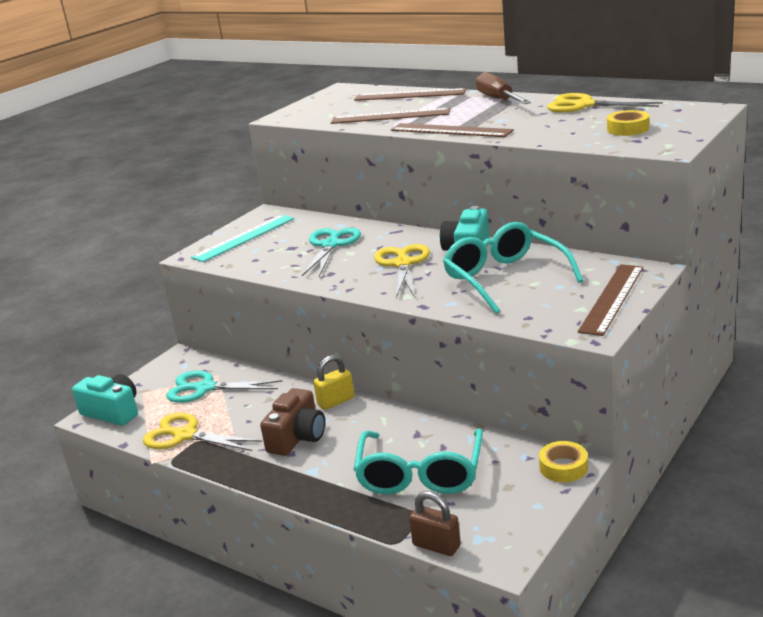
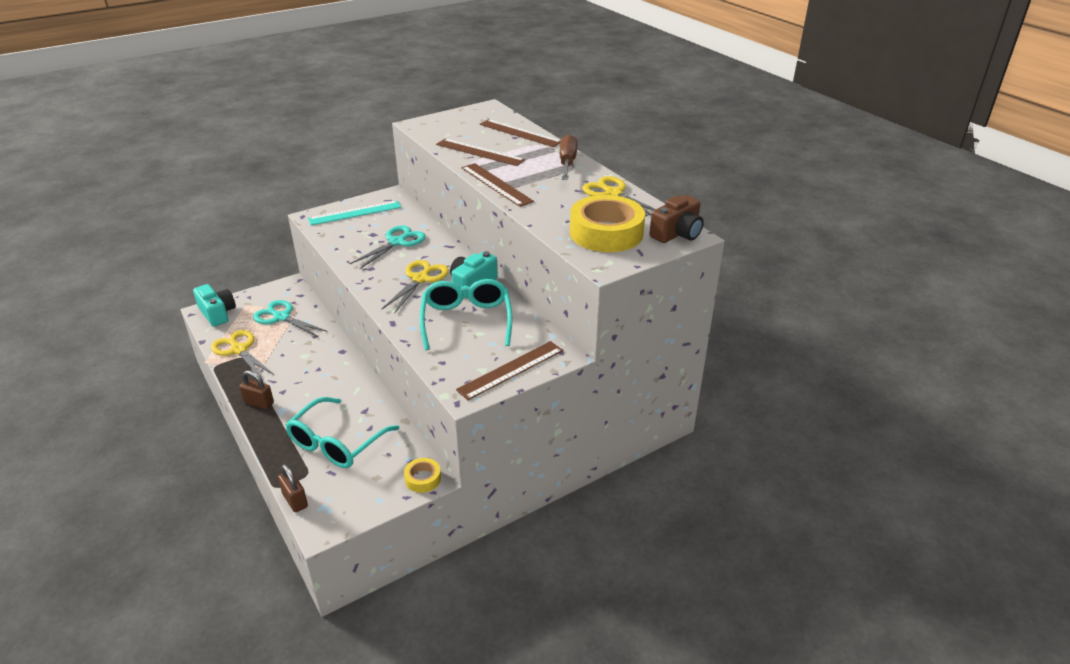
camera: 20 degrees right, 10 degrees up
brown camera [260,388,325,456] -> brown camera moved to [650,195,704,243]
yellow padlock [313,355,354,410] -> none
yellow tape [607,110,649,136] -> yellow tape [570,195,645,252], size x2.12
none -> brown padlock [239,370,274,409]

